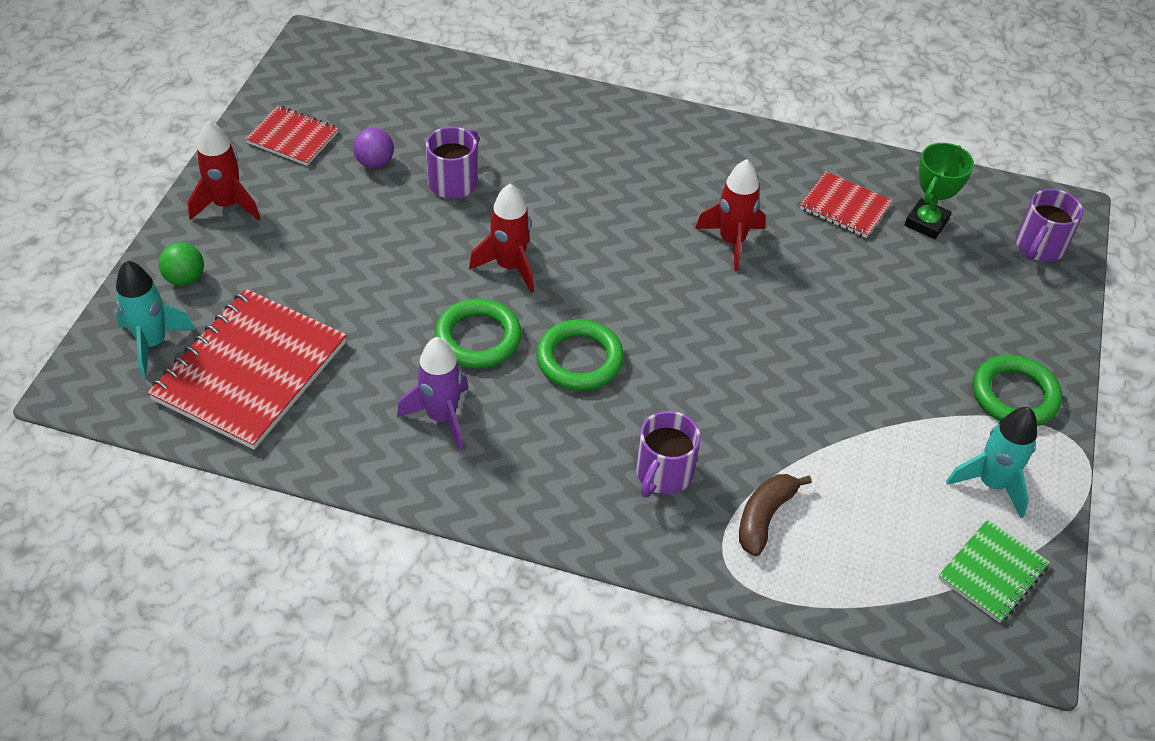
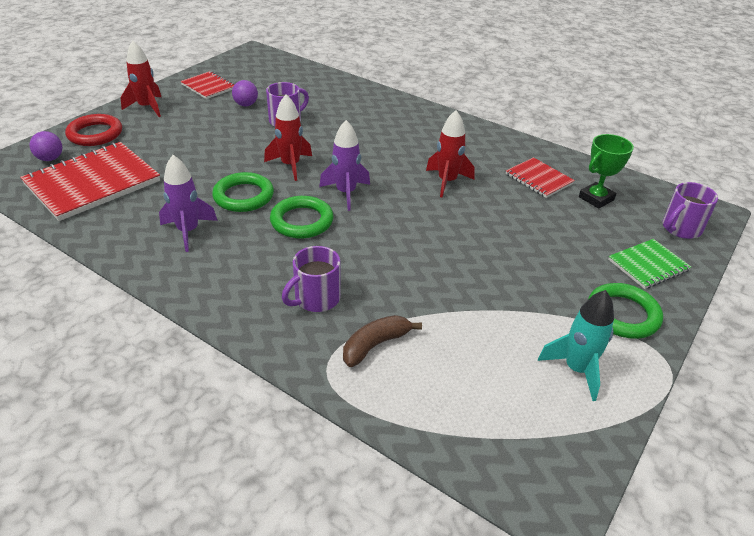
camera: 20 degrees right, 10 degrees down
turquoise rocket [116,260,195,377] -> purple ball [29,131,62,161]
green ball [159,242,204,286] -> red ring [65,114,122,146]
green notebook [938,519,1050,623] -> green notebook moved to [608,239,691,289]
none -> purple rocket [319,120,370,211]

